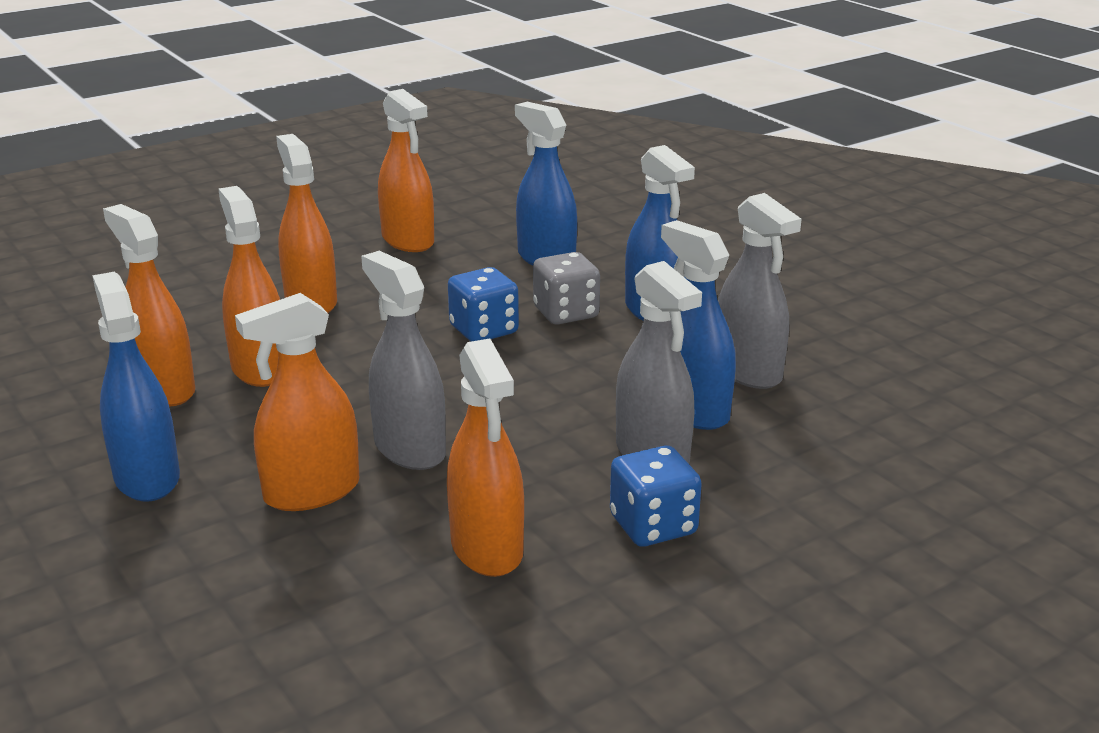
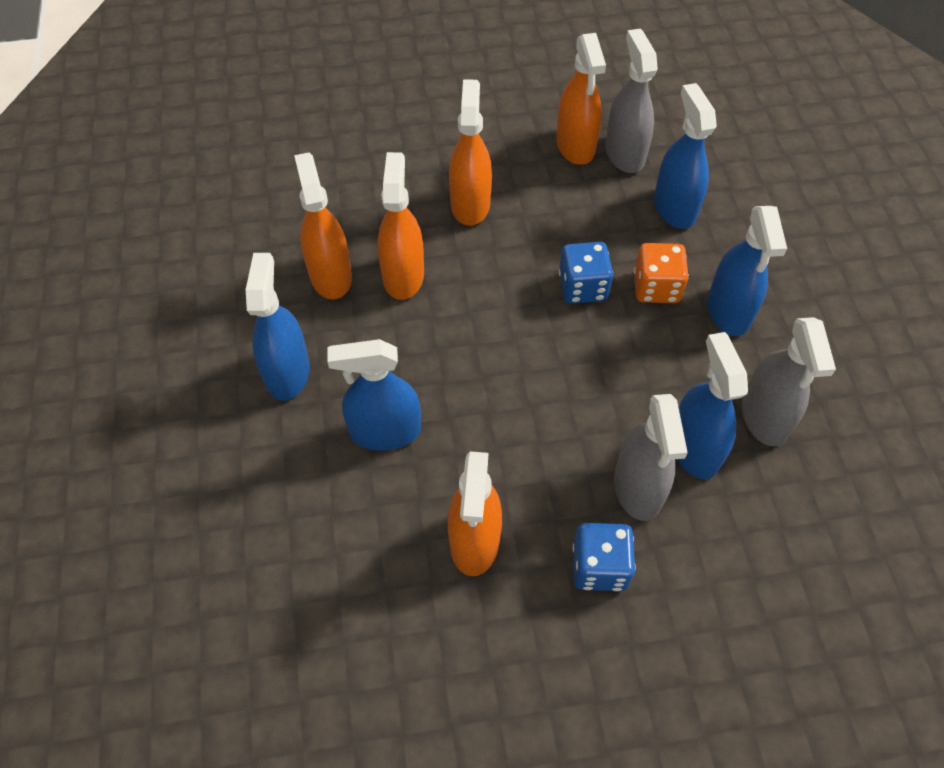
camera: 25 degrees right, 30 degrees up
orange spray bottle [235,293,359,511] -> blue spray bottle [327,339,421,451]
grey spray bottle [361,251,446,470] -> grey spray bottle moved to [605,28,658,173]
grey dice [533,252,600,325] -> orange dice [634,243,689,303]

